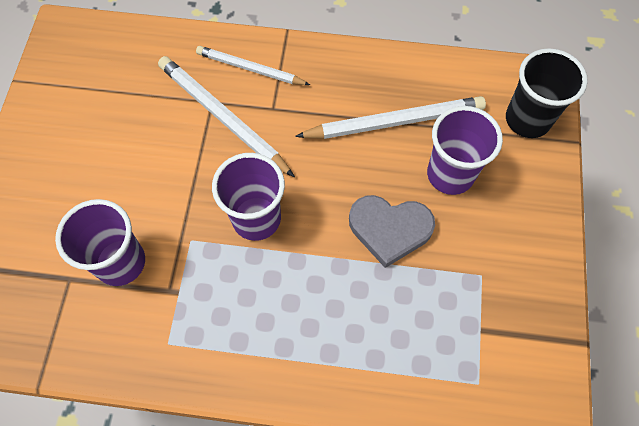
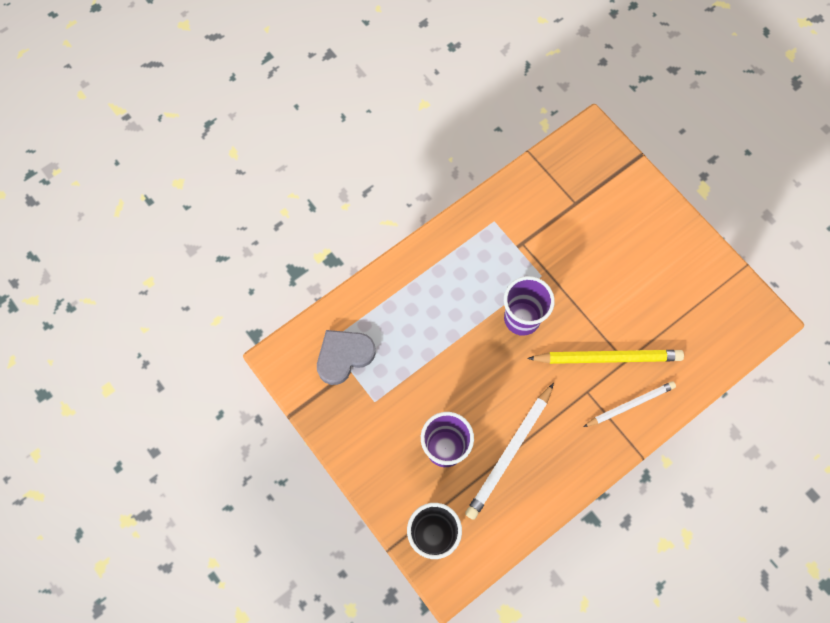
camera: 135 degrees right, 5 degrees up
purple cup [55,199,145,286] -> none
white pencil [158,56,295,177] -> yellow pencil [527,350,684,364]
grey heart [349,195,435,268] -> grey heart moved to [317,330,376,385]

